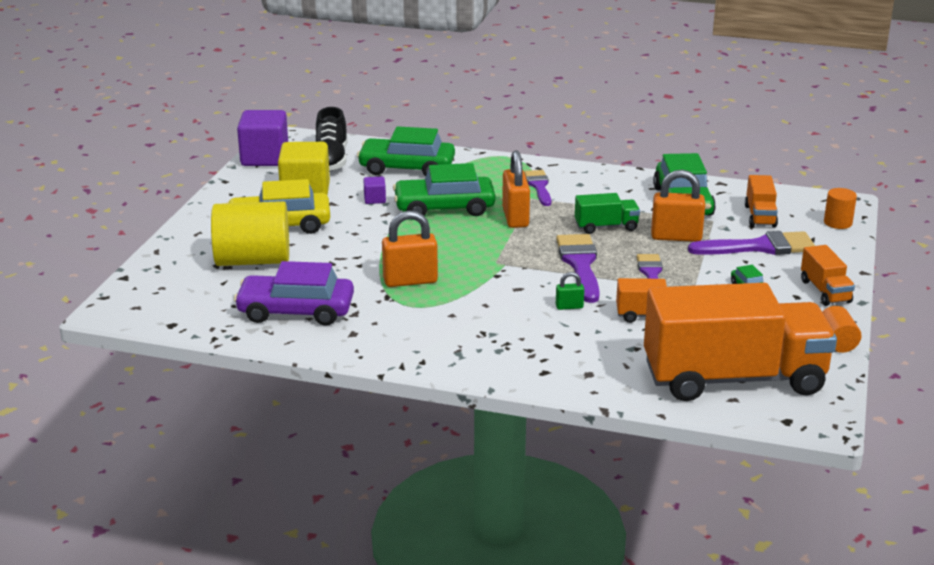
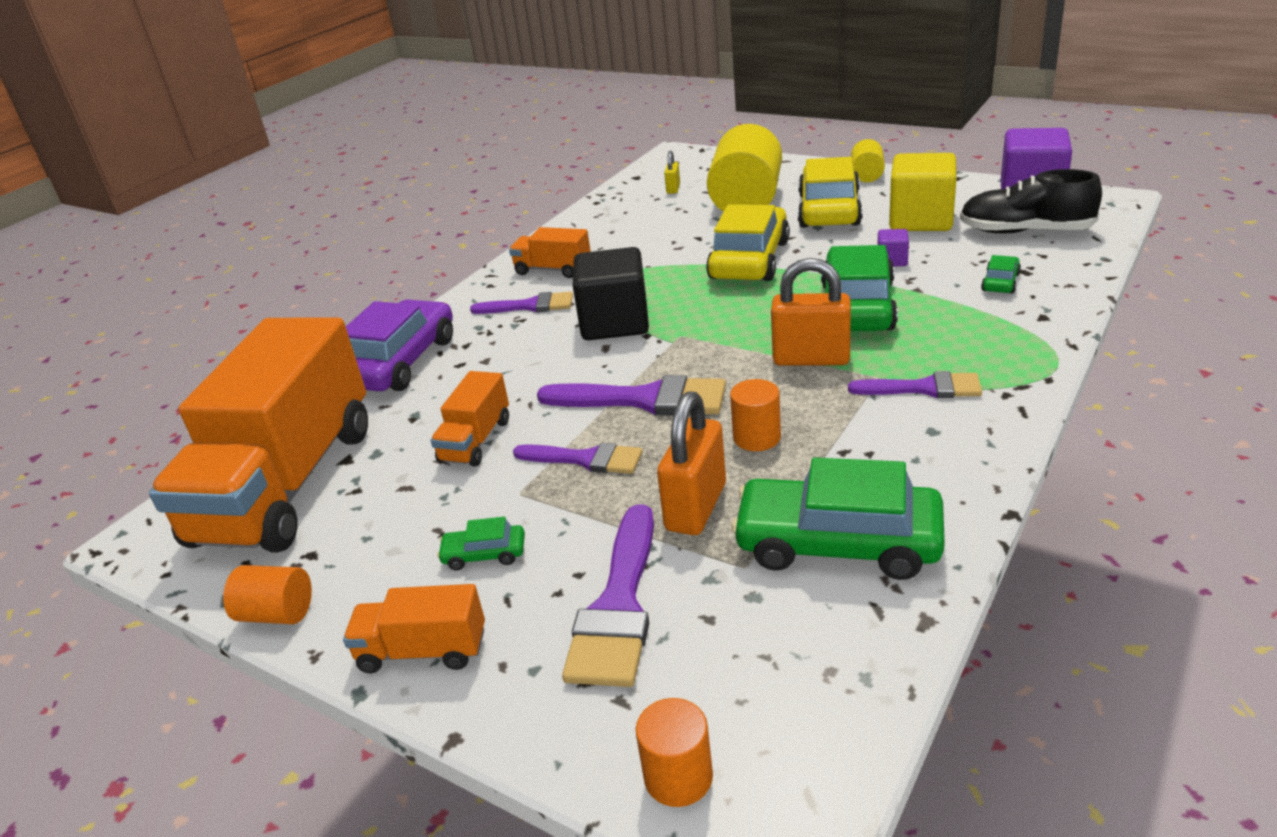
camera: 110 degrees right, 5 degrees up
purple car [234,261,354,326] -> purple car moved to [346,299,453,392]
green car [357,126,455,176] -> green car [981,255,1021,294], size x0.44
orange padlock [382,211,438,287] -> none
green padlock [556,272,584,310] -> none
green truck [575,193,640,234] -> orange cylinder [730,379,781,451]
orange truck [745,175,778,227] -> orange truck moved to [509,227,591,278]
none -> purple brush [470,292,573,314]
none -> black cube [573,247,649,340]
none -> yellow padlock [664,151,680,194]
none -> yellow car [706,204,790,281]
none -> yellow cylinder [851,139,885,182]

